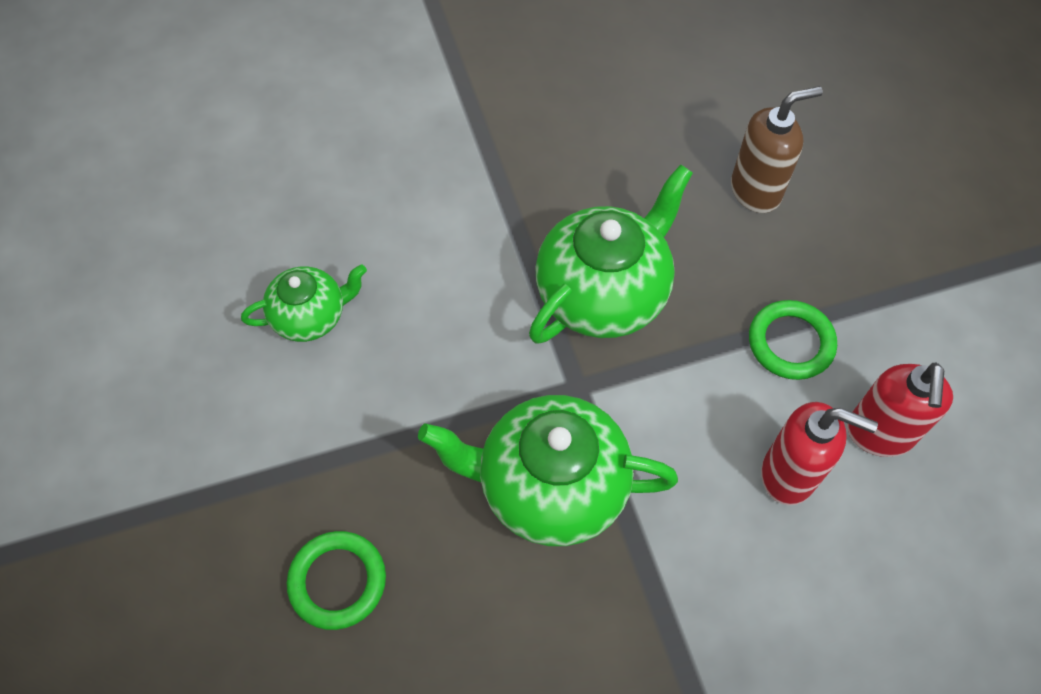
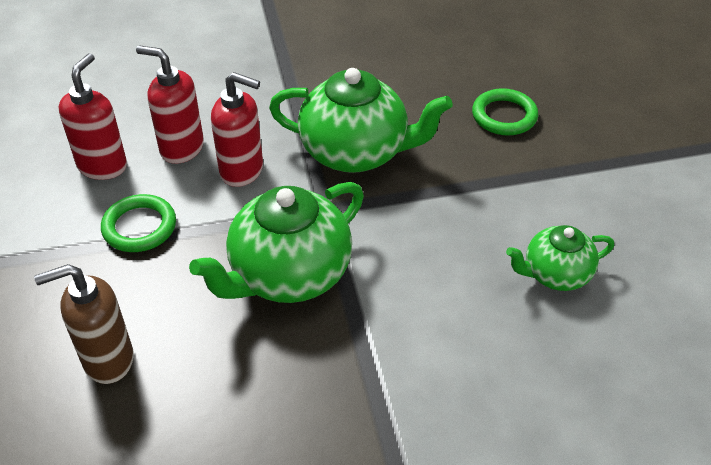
camera: 175 degrees left, 15 degrees down
none -> red soap dispenser [211,72,263,187]

